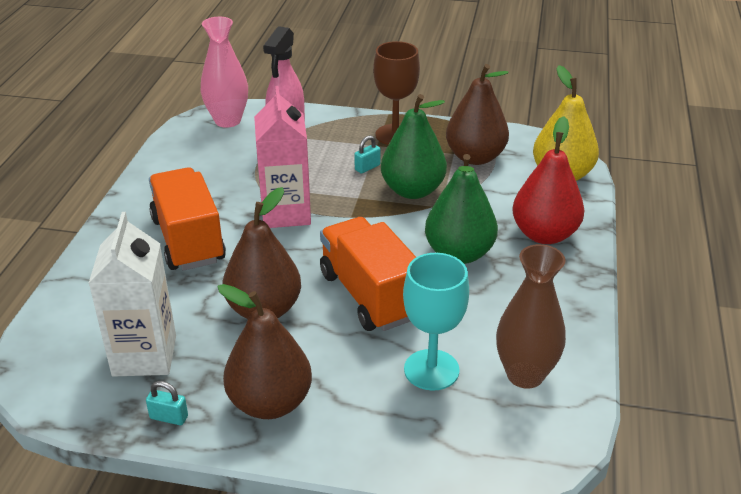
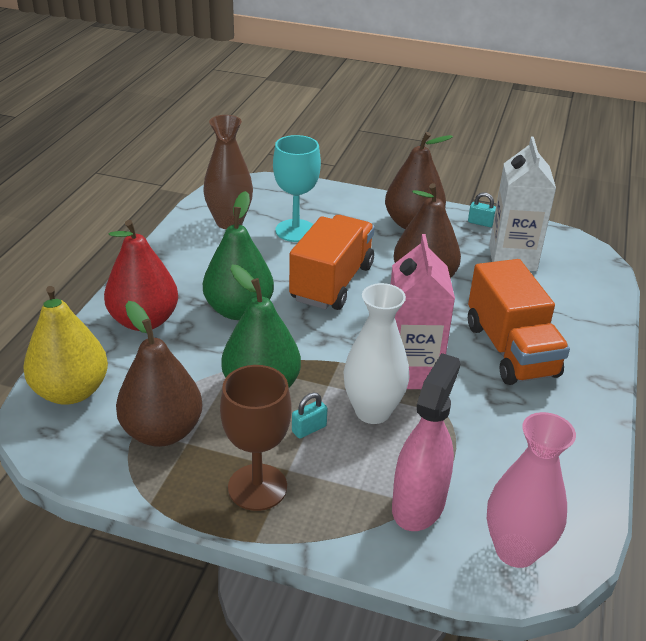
camera: 175 degrees left, 0 degrees up
orange truck [320,217,416,331] -> orange truck turned 135 degrees counterclockwise [289,215,375,310]
none -> white vase [343,283,409,424]

